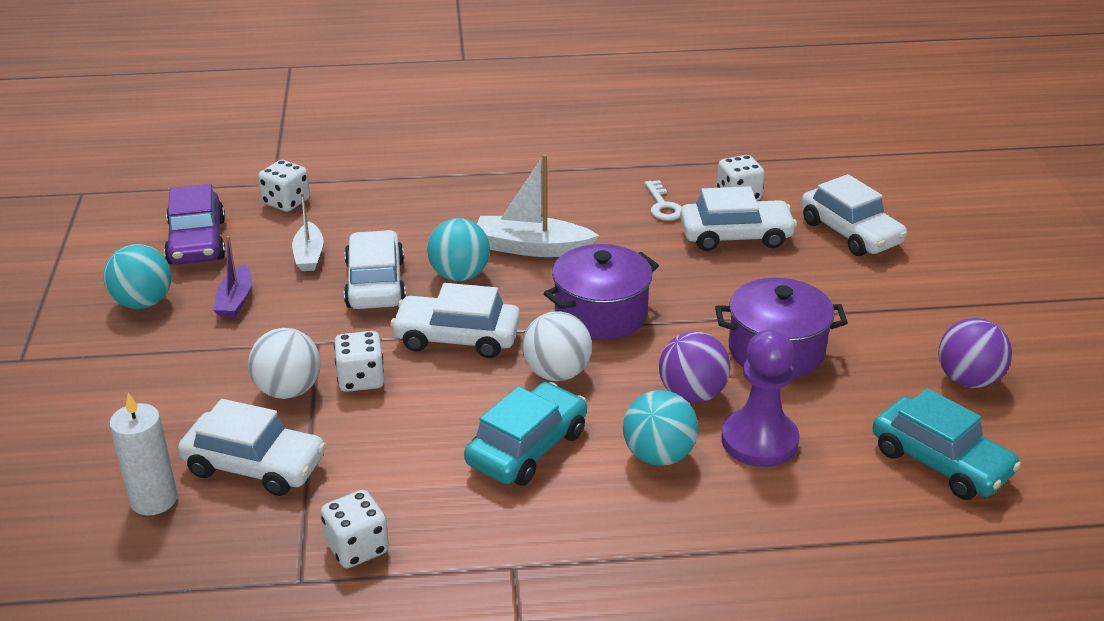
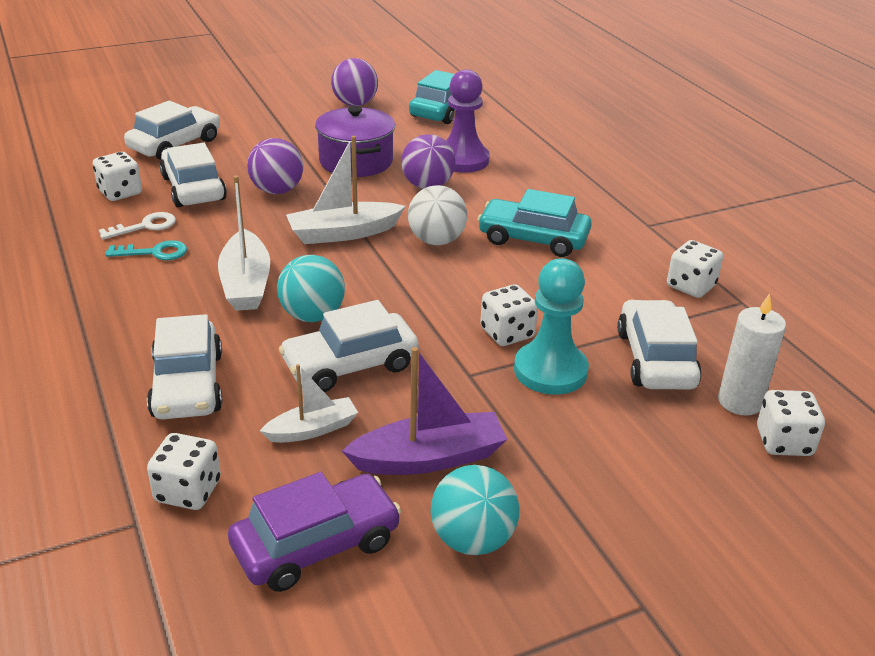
camera: 110 degrees left, 0 degrees up
purple boat [213,236,252,318] -> purple boat [342,347,507,475], size x1.60
white ball [248,328,320,399] -> turquoise pawn [514,258,589,395]
white car [390,283,520,358] -> white car moved to [147,314,222,419]
purple pot [544,244,659,340] -> white boat [286,136,405,244]
turquoise ball [623,390,699,466] -> none
none -> turquoise key [105,240,187,260]
none -> purple ball [247,138,303,194]
none -> white dice [757,390,825,456]

